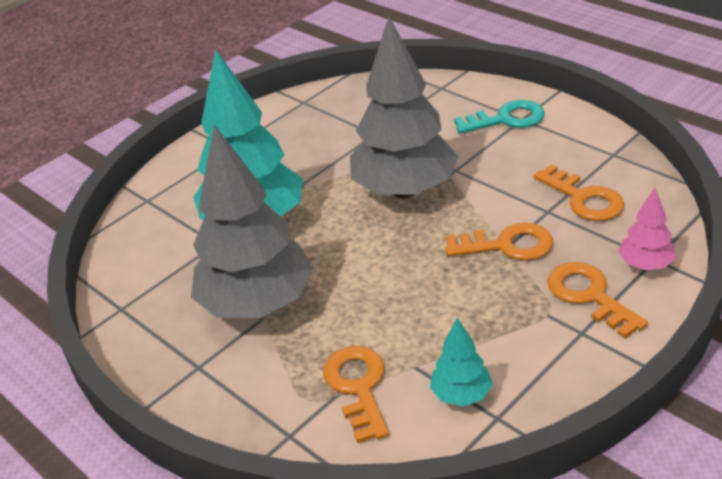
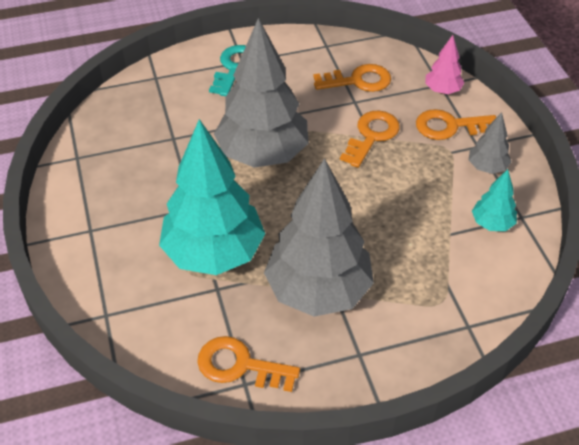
camera: 65 degrees left, 10 degrees up
orange key [323,346,389,443] -> orange key moved to [197,336,300,392]
none -> grey tree [469,112,512,174]

